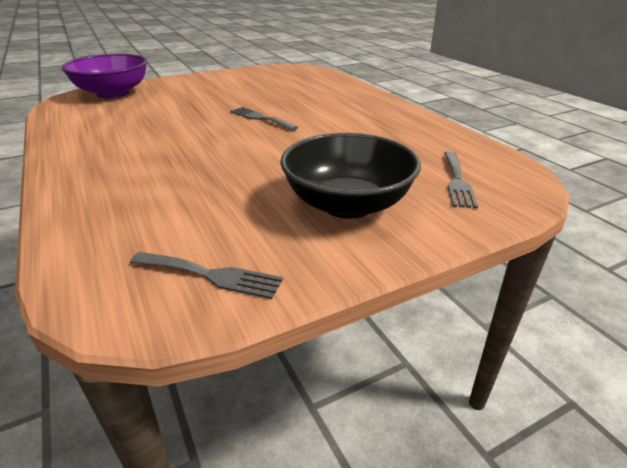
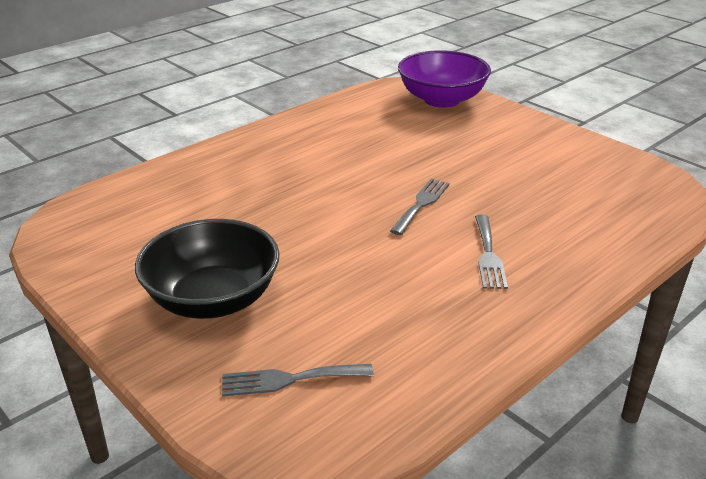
camera: 75 degrees right, 0 degrees up
grey fork [130,252,283,299] -> grey fork moved to [475,215,508,289]

